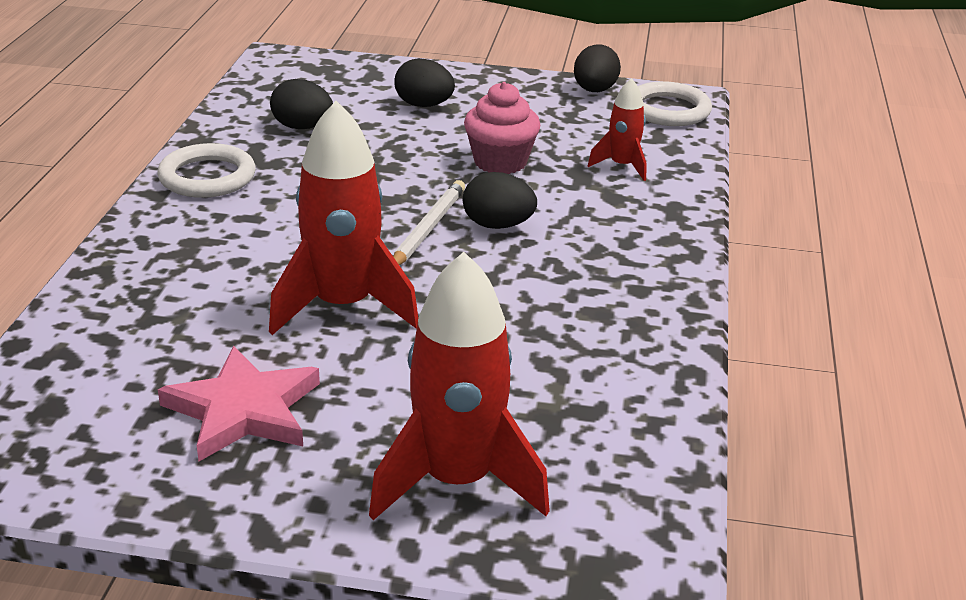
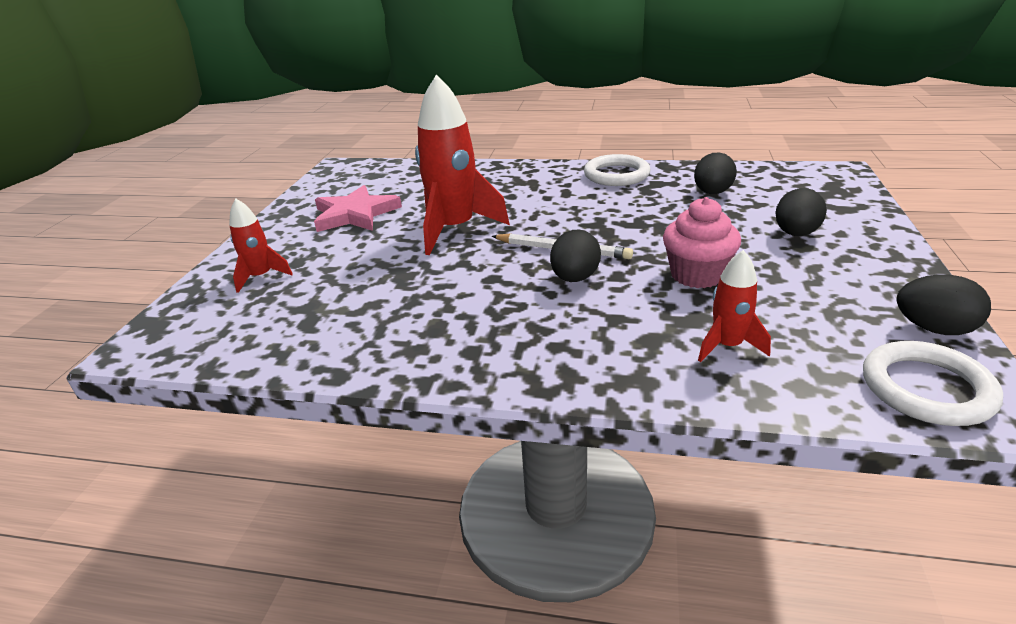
camera: 95 degrees right, 0 degrees up
red rocket [369,252,550,520] -> red rocket [229,199,293,293], size x0.52

